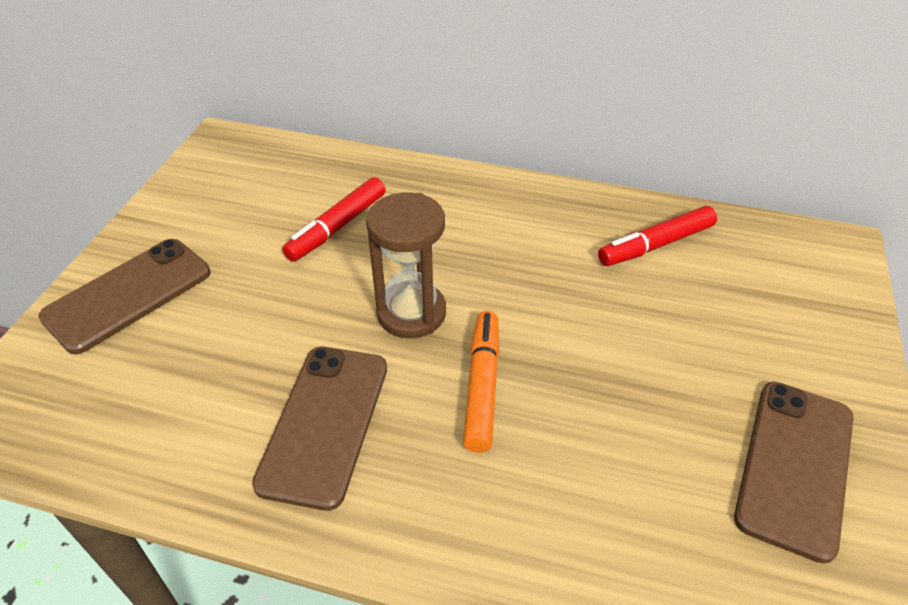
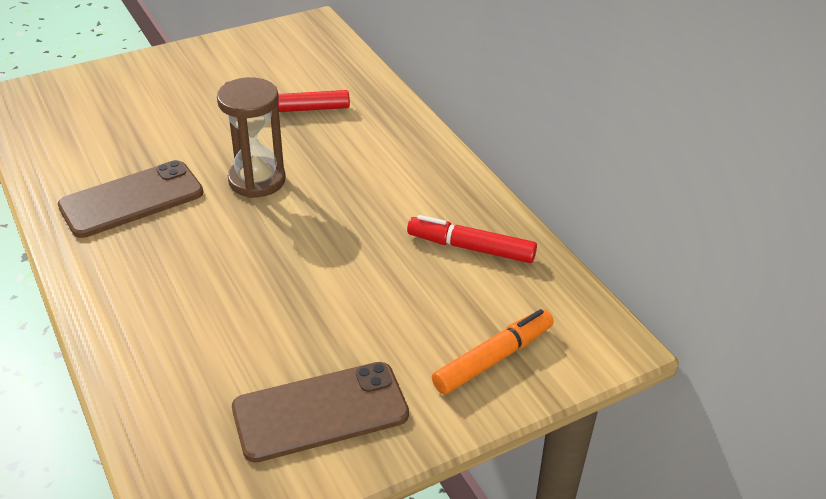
camera: 45 degrees right, 5 degrees down
brown phone [38,239,210,354] -> none
orange marker [463,311,500,453] -> orange marker moved to [432,309,554,395]

